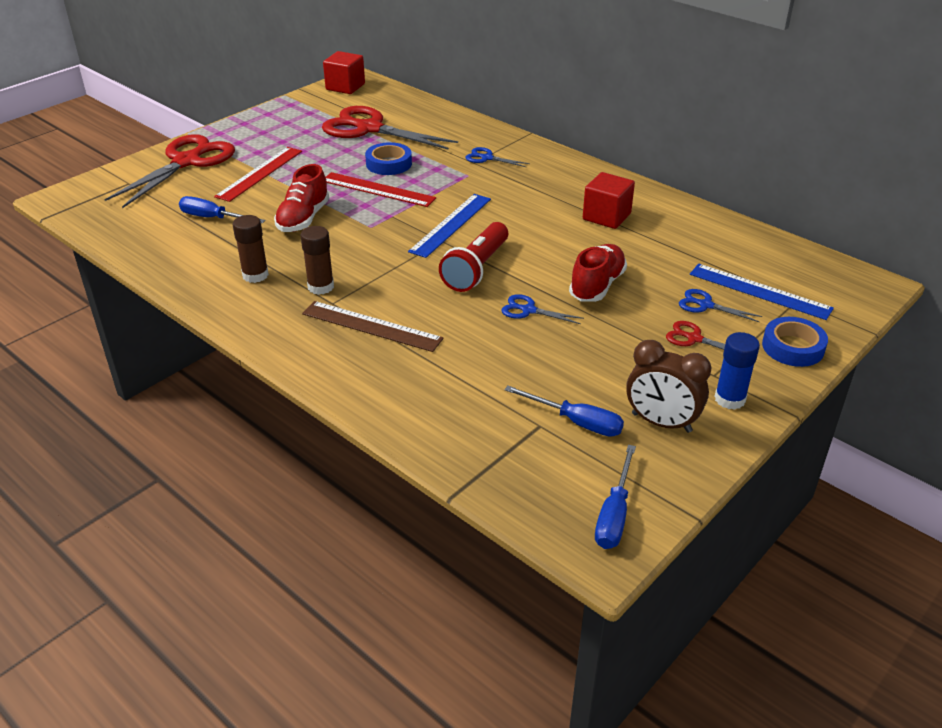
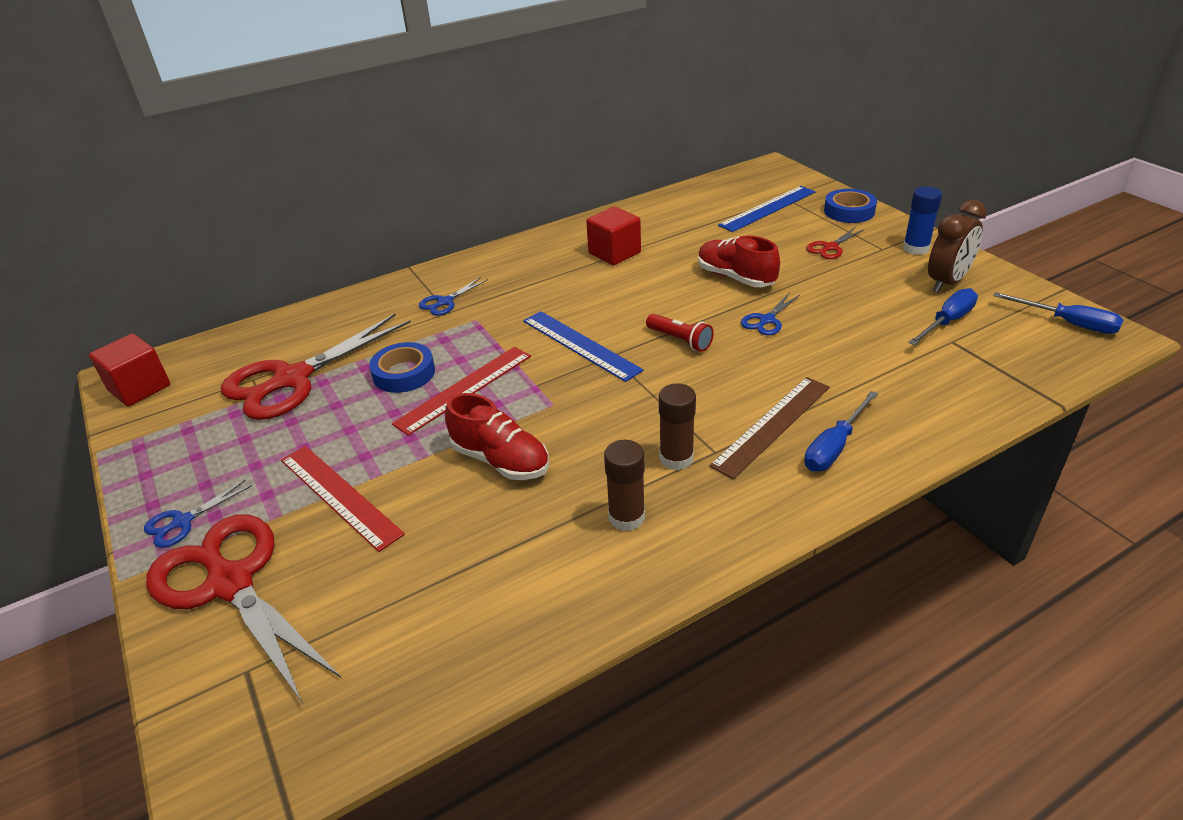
camera: 70 degrees left, 0 degrees up
blue screwdriver [179,196,266,223] -> blue screwdriver moved to [804,391,878,471]
red flashlight [439,222,508,292] -> red flashlight [646,314,714,352], size x0.60
blue scissors [679,289,762,322] -> blue scissors moved to [144,479,252,548]

